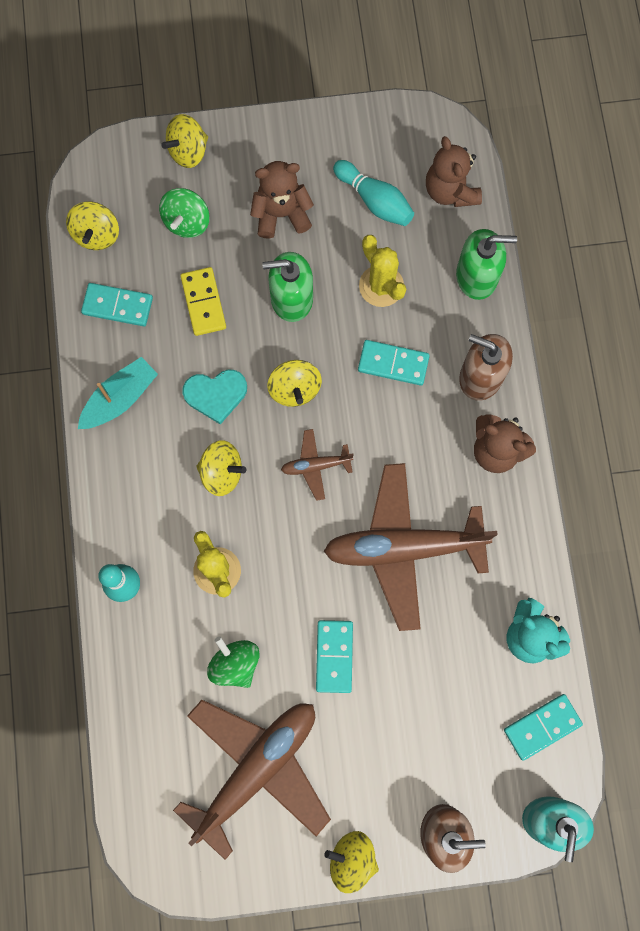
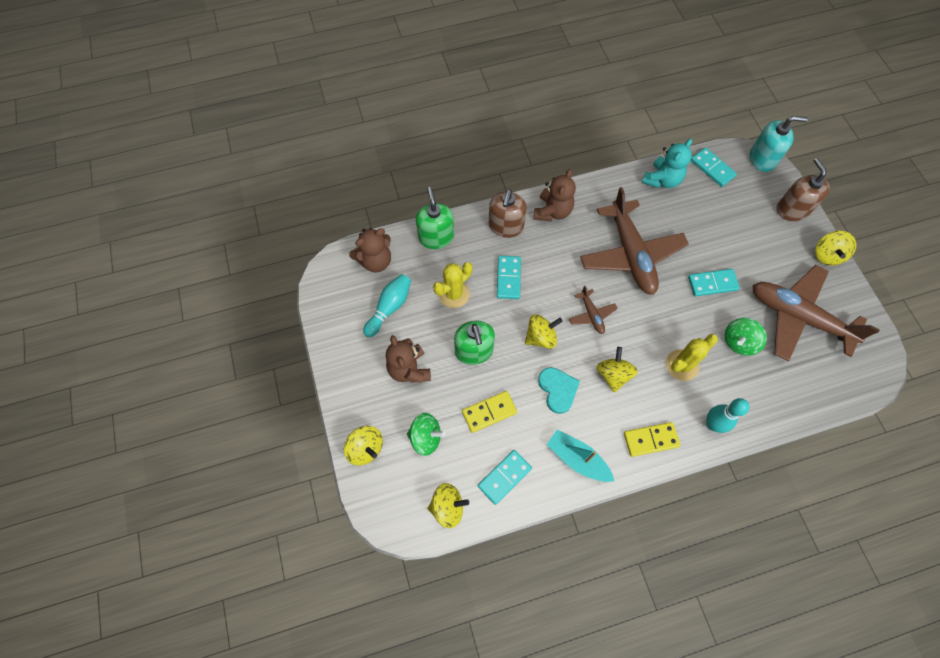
camera: 100 degrees left, 10 degrees down
turquoise domino [81,283,153,326] -> turquoise domino turned 45 degrees clockwise [478,450,532,505]
none -> yellow domino [624,422,680,457]

